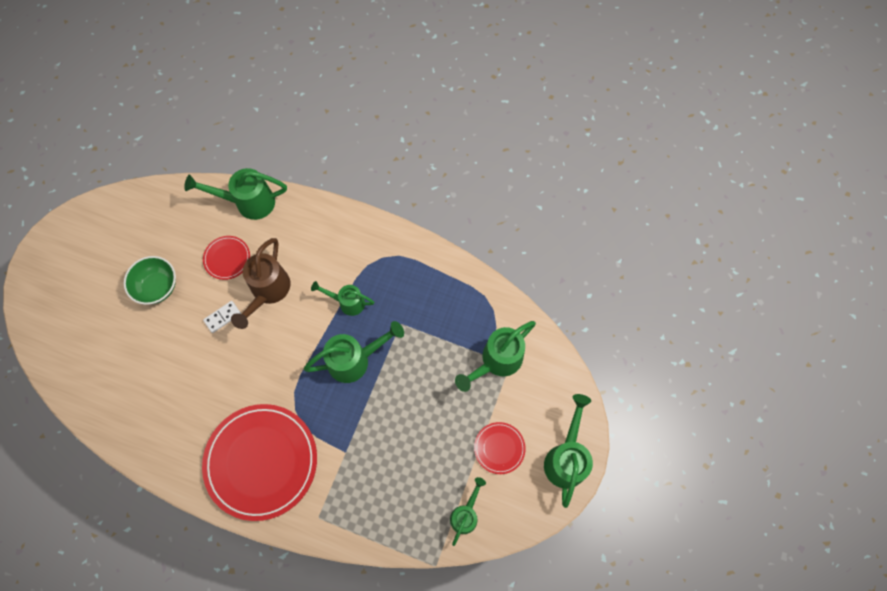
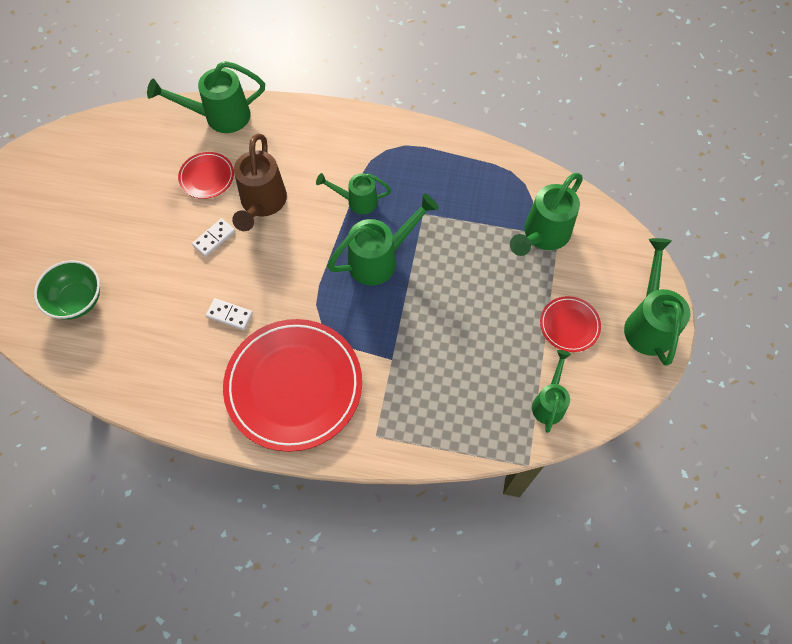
camera: 10 degrees left, 5 degrees down
green bowl [124,256,176,305] -> green bowl moved to [34,260,100,320]
none -> white domino [206,298,253,330]

